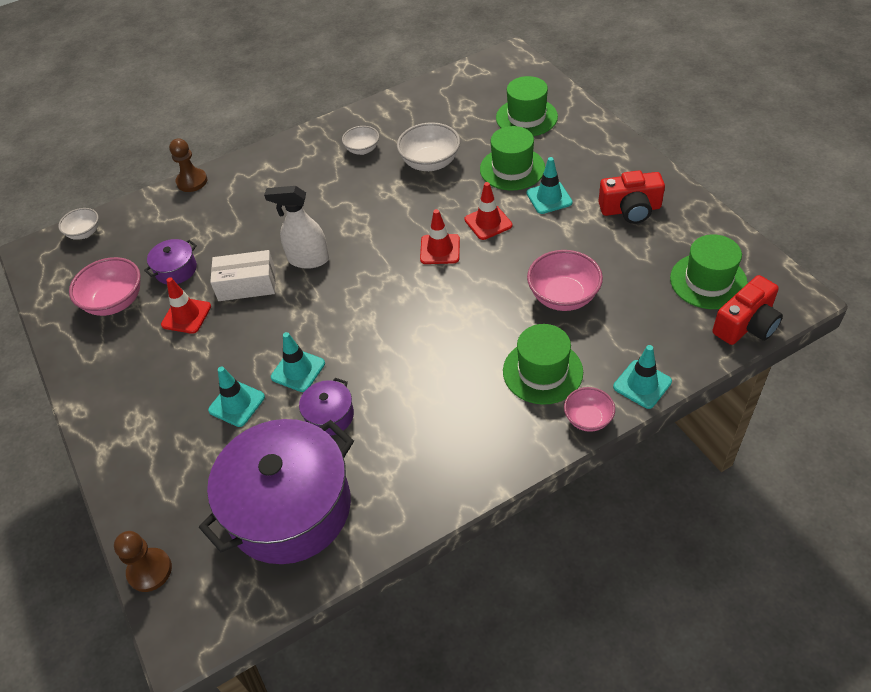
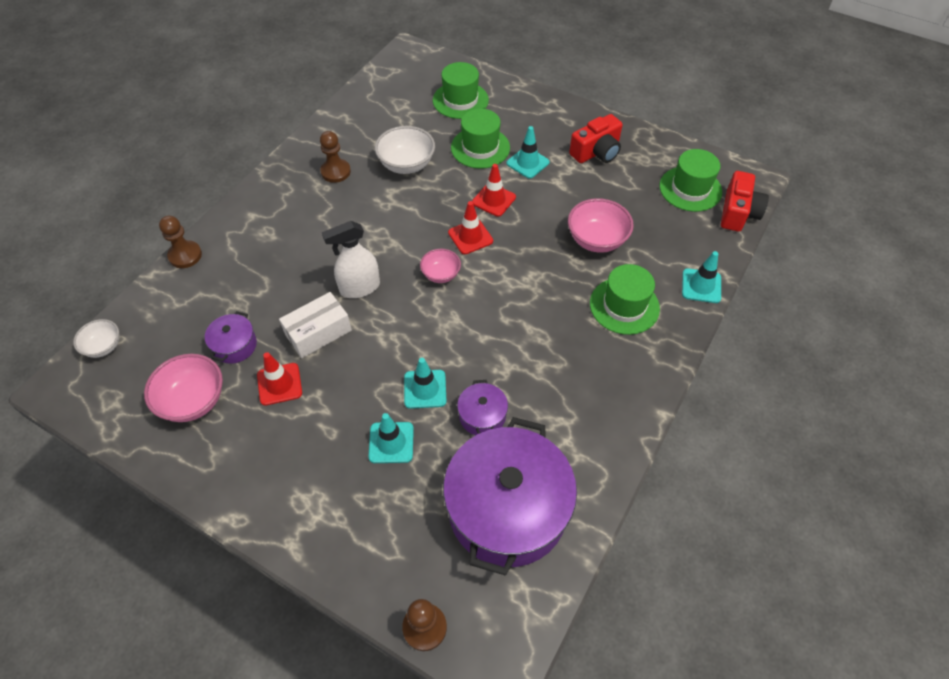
camera: 35 degrees left, 5 degrees up
white bowl [342,126,379,155] -> brown pawn [320,131,351,183]
pink bowl [564,387,615,432] -> pink bowl moved to [420,249,461,283]

